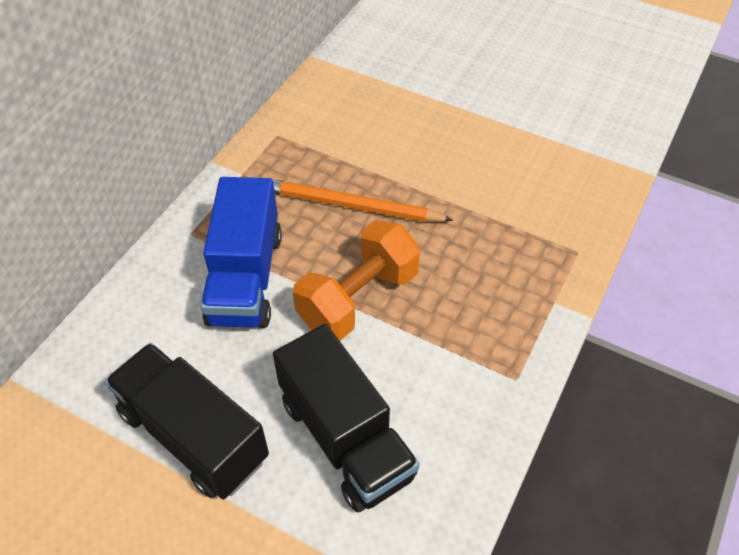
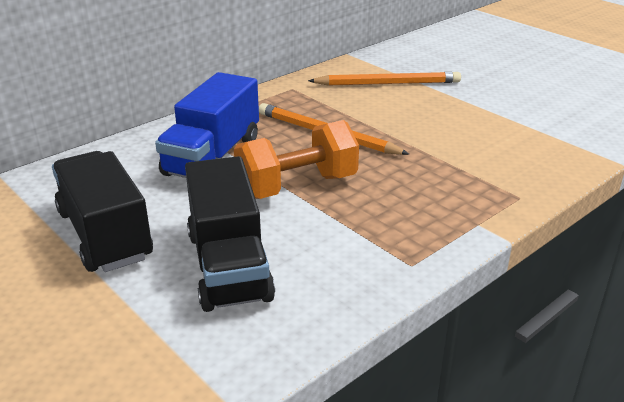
camera: 20 degrees right, 20 degrees down
none -> orange pencil [308,72,461,86]

